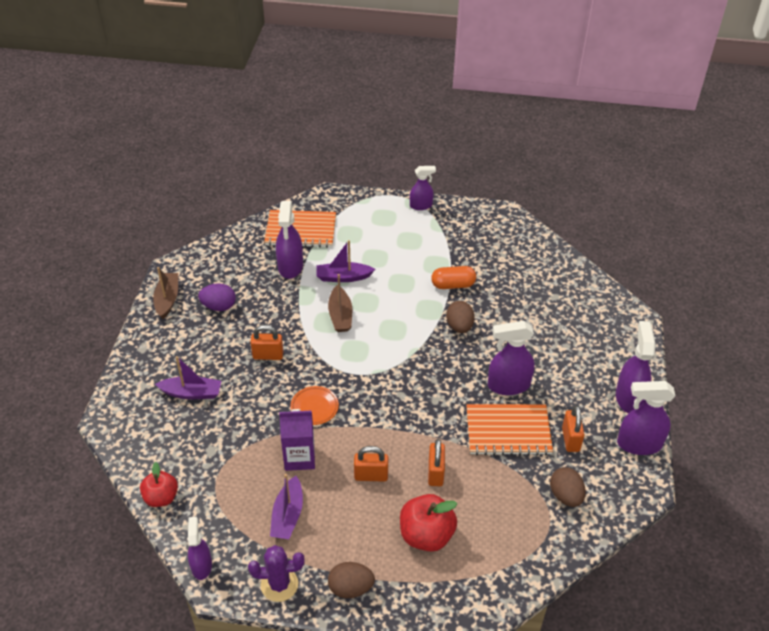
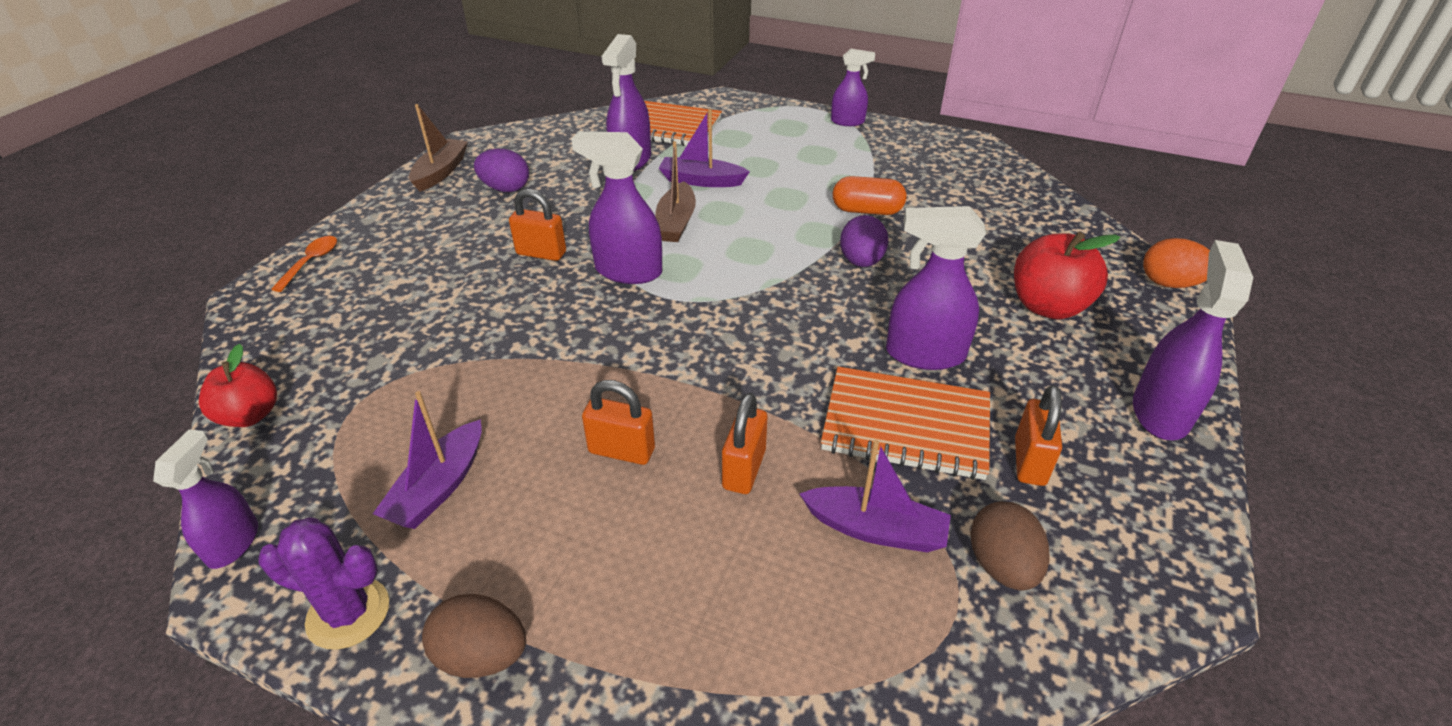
camera: 15 degrees right, 5 degrees down
purple boat [155,356,221,399] -> purple boat moved to [800,440,951,552]
purple carton [279,409,315,471] -> none
orange plate [290,386,339,425] -> none
red apple [400,494,457,552] -> red apple moved to [1014,232,1120,319]
brown egg [446,301,475,333] -> purple egg [840,215,888,267]
purple spray bottle [617,381,675,455] -> purple spray bottle moved to [571,131,662,284]
none -> orange spoon [271,236,337,292]
none -> orange egg [1143,238,1210,288]

